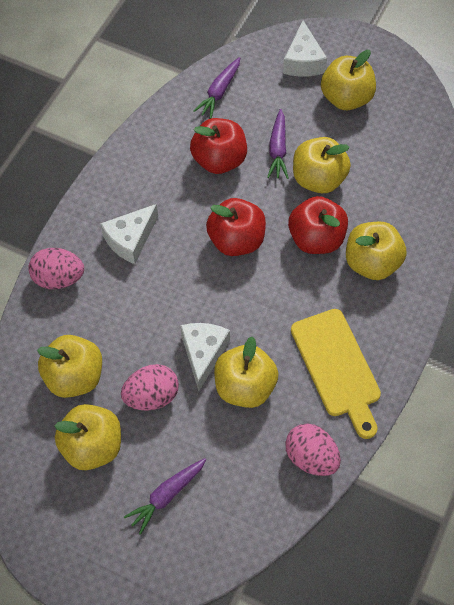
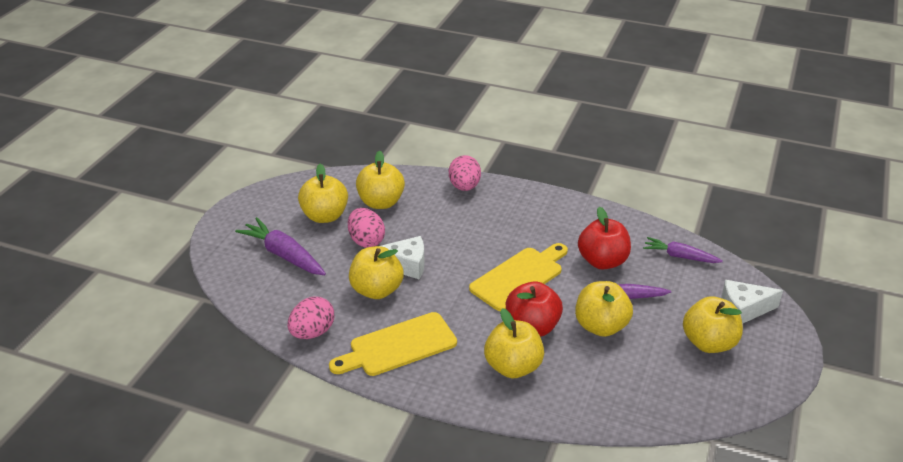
camera: 85 degrees right, 25 degrees down
white cheese [100,204,158,264] -> none
purple carrot [124,458,206,535] -> purple carrot [235,217,326,275], size x1.53
red apple [206,198,266,256] -> yellow cutting board [469,243,568,311]

